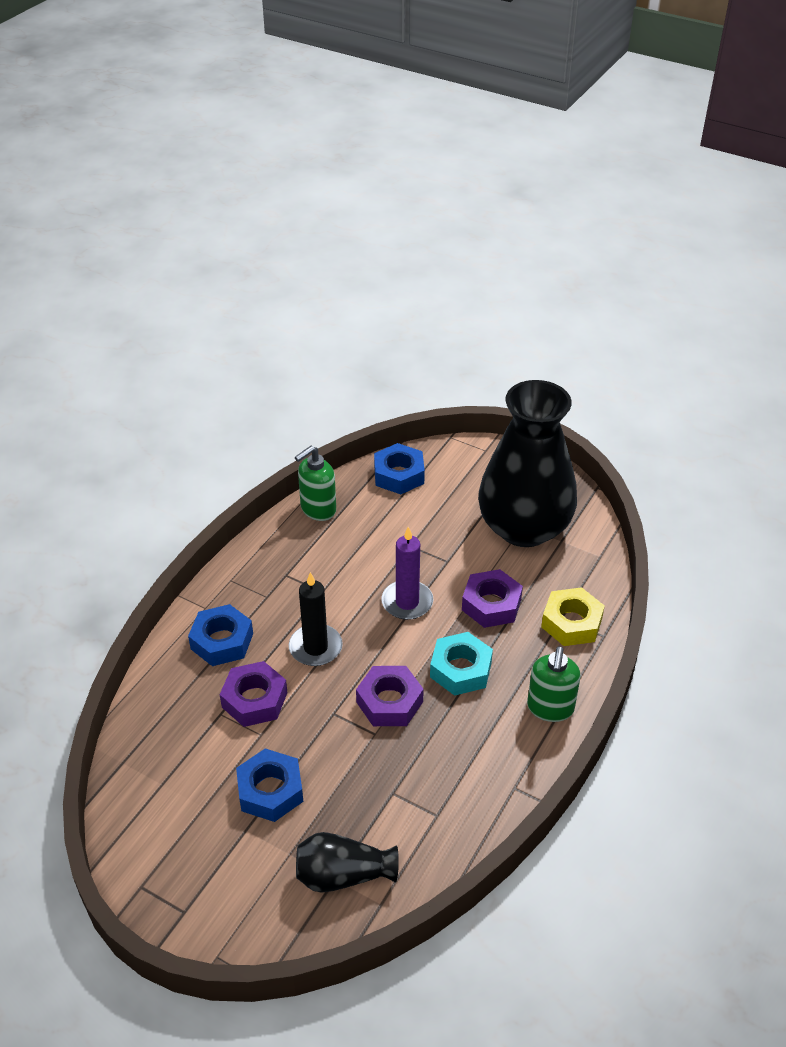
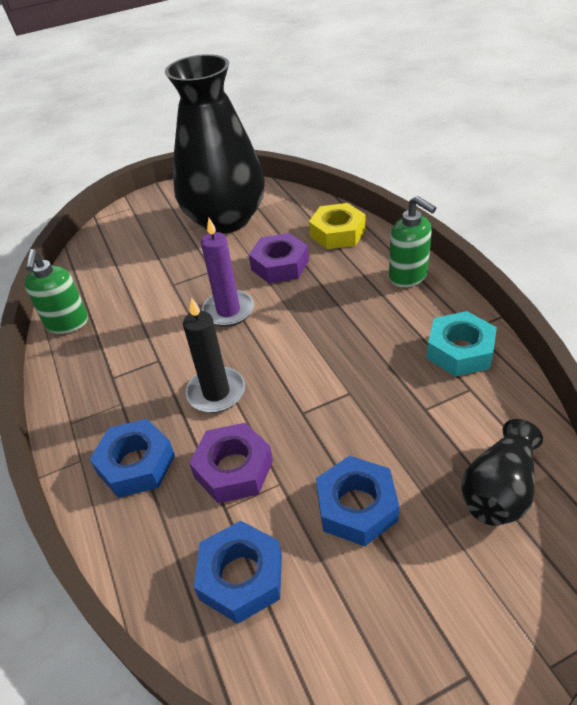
camera: 50 degrees left, 0 degrees up
purple nut [356,666,424,726] -> none
blue nut [374,443,425,494] -> blue nut moved to [194,521,282,624]
turquoise nut [430,632,493,696] -> turquoise nut moved to [426,311,497,377]

